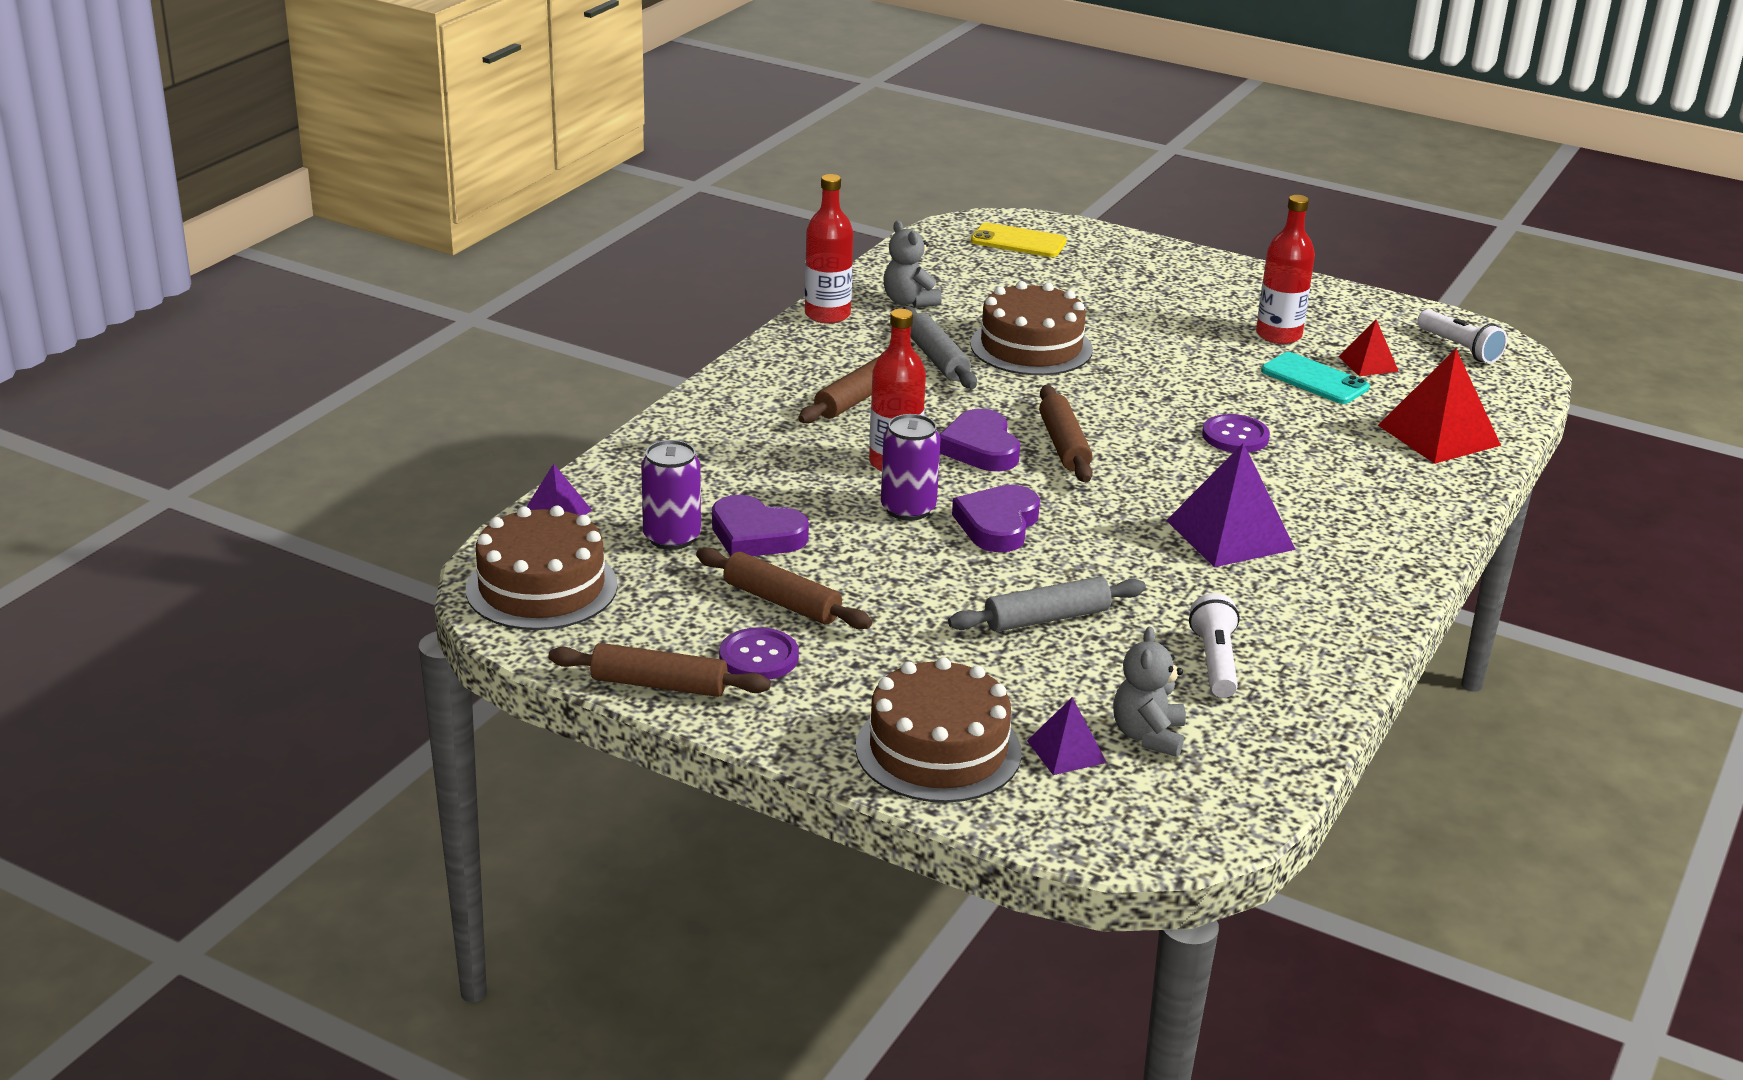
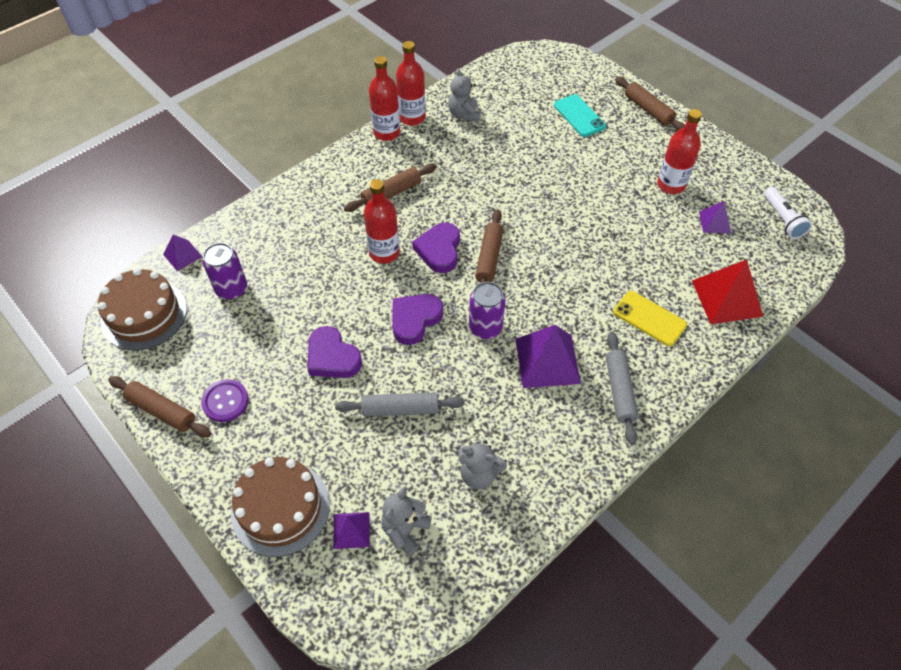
camera: 20 degrees right, 25 degrees up
brown rolling pin [696,547,872,629] -> brown rolling pin moved to [615,76,685,131]
purple heart [712,495,809,556] -> purple heart moved to [307,326,362,378]
purple can [881,414,941,521] -> purple can moved to [469,282,506,339]
grey rolling pin [903,307,977,389] -> grey rolling pin moved to [606,332,639,445]
brown cake [970,281,1093,375] -> none
yellow phone [971,223,1067,257] -> yellow phone moved to [613,291,687,346]
white flashlight [1189,593,1240,698] -> grey teddy bear [458,440,507,489]
purple button [1202,414,1270,453] -> none
turquoise phone [1261,352,1370,404] -> turquoise phone moved to [554,94,606,137]
red pyramid [1338,319,1399,376] -> purple pyramid [699,201,731,233]
none -> red bottle [369,56,400,141]

